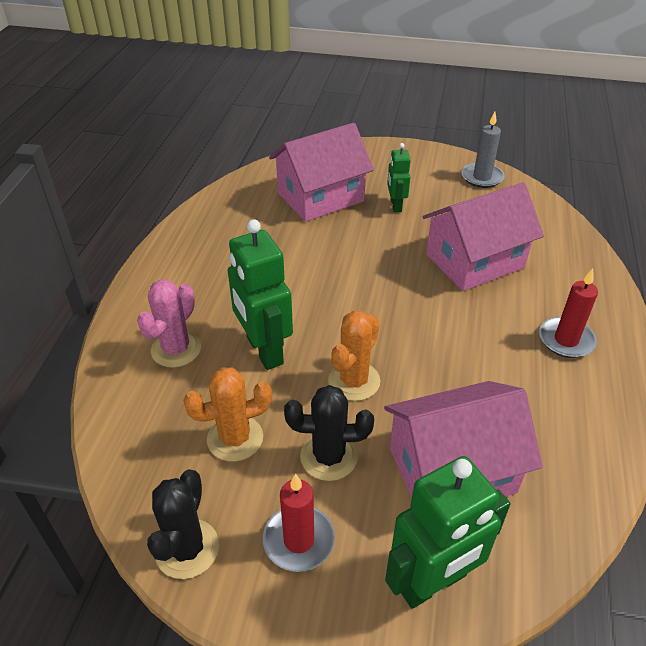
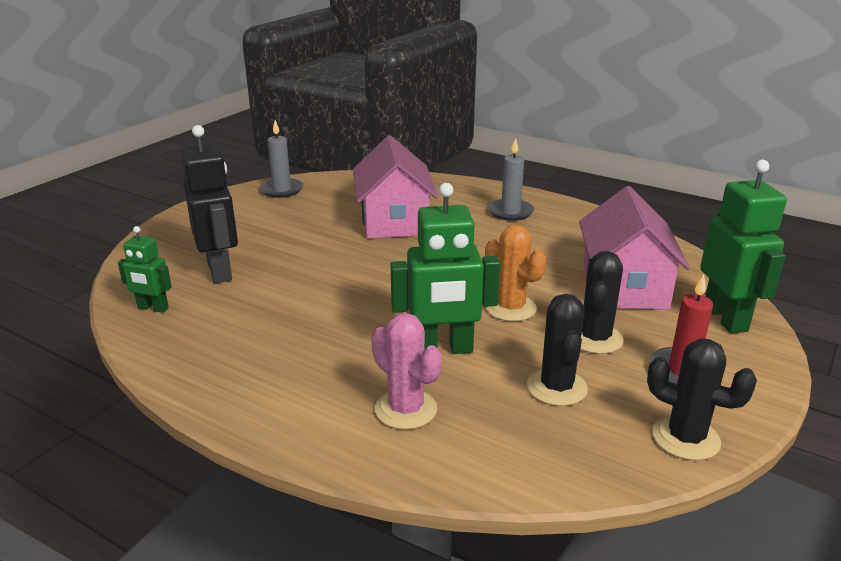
camera: 70 degrees left, 15 degrees down
orange cactus [183,367,272,462] -> black cactus [527,294,588,406]
pink house [269,123,374,222] -> black robot [181,125,238,283]
green robot [387,143,410,212] -> green robot moved to [118,226,172,313]
red candle [539,269,598,358] -> grey candle [488,138,534,221]

